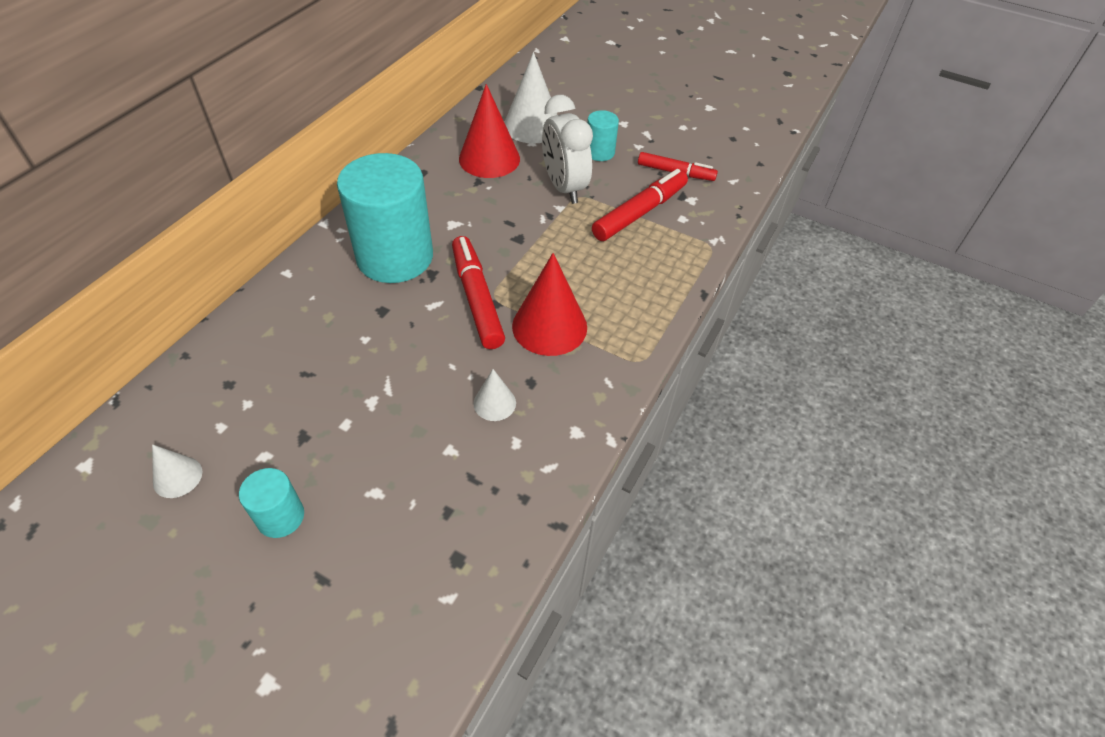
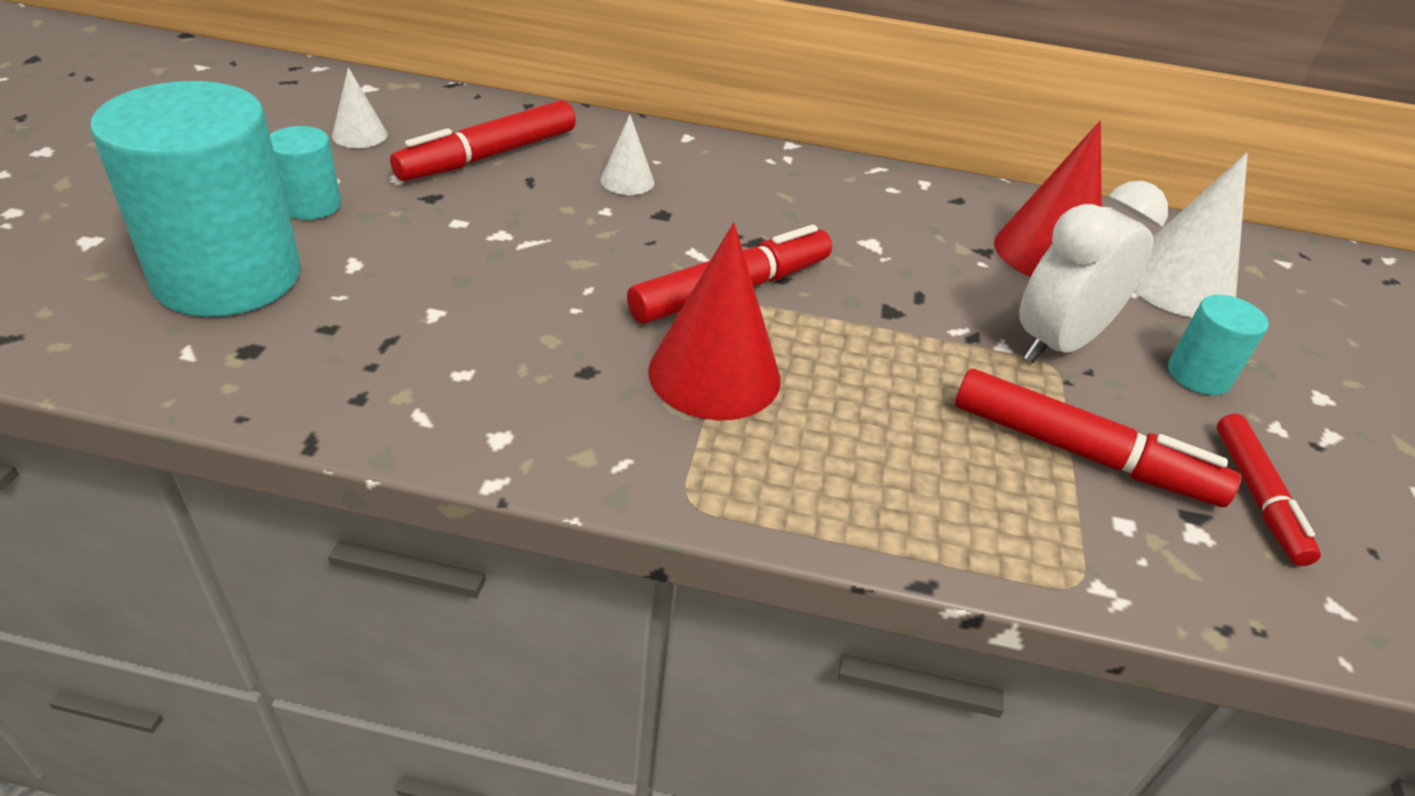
camera: 70 degrees right, 10 degrees down
turquoise cylinder [337,153,433,283] -> turquoise cylinder moved to [90,81,301,317]
white cone [474,369,516,421] -> white cone moved to [600,115,654,195]
none -> red marker [390,100,576,181]

